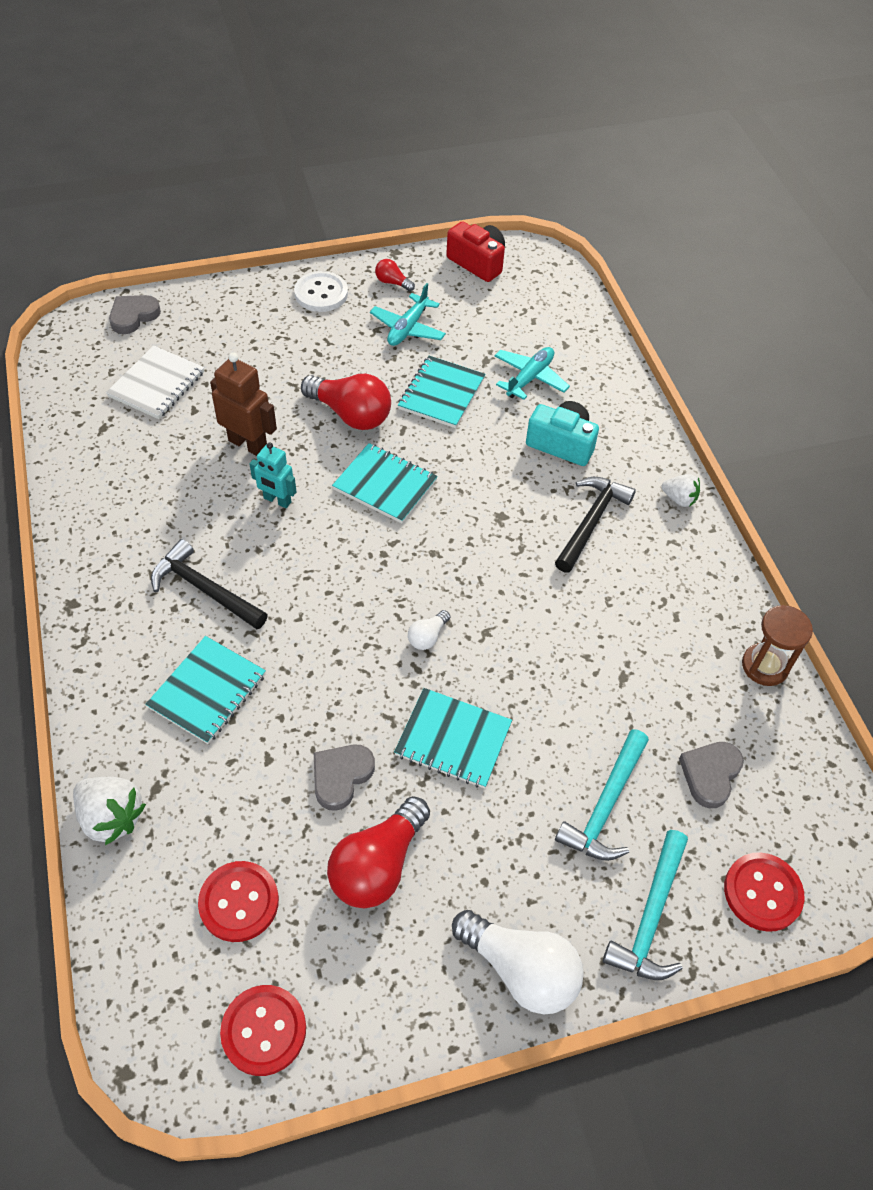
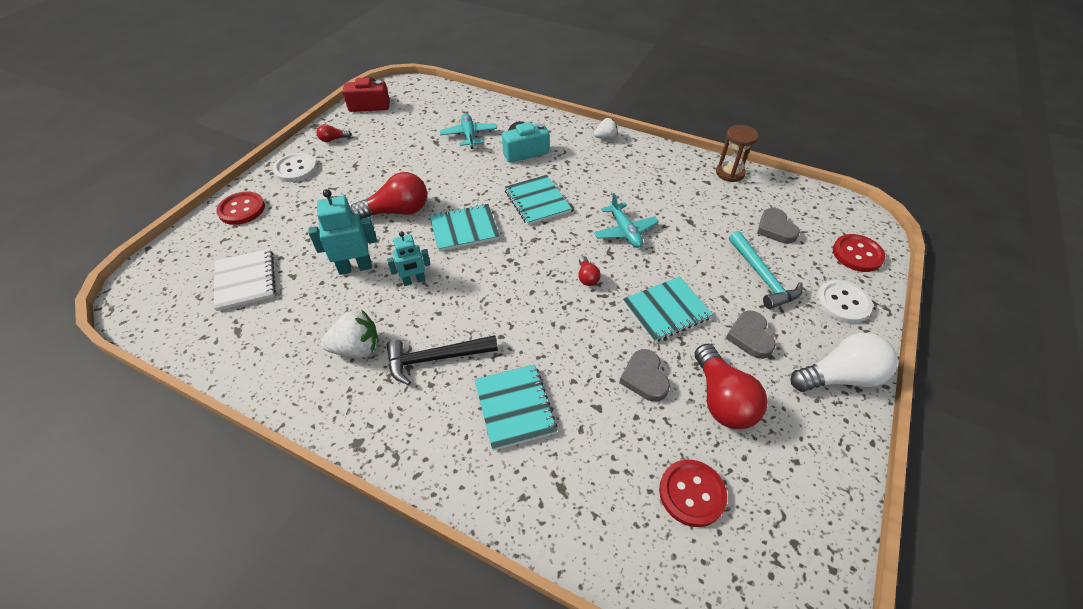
camera: 45 degrees left, 5 degrees down
white strawberry [73,777,146,845] -> white strawberry moved to [321,309,379,358]
grey heart [109,295,161,334] -> grey heart moved to [726,311,776,359]
brown robot [210,353,277,456] -> turquoise robot [308,189,377,275]
red button [220,985,306,1076] -> red button moved to [216,191,265,225]
turquoise plane [370,283,446,346] -> turquoise plane moved to [594,193,659,248]
turquoise notebook [398,356,485,428] -> turquoise notebook moved to [505,175,572,225]
white light bulb [408,610,450,650] -> red light bulb [578,256,601,286]
black hammer [555,477,636,573] -> none
turquoise hammer [603,830,688,980] -> white button [816,280,873,323]

